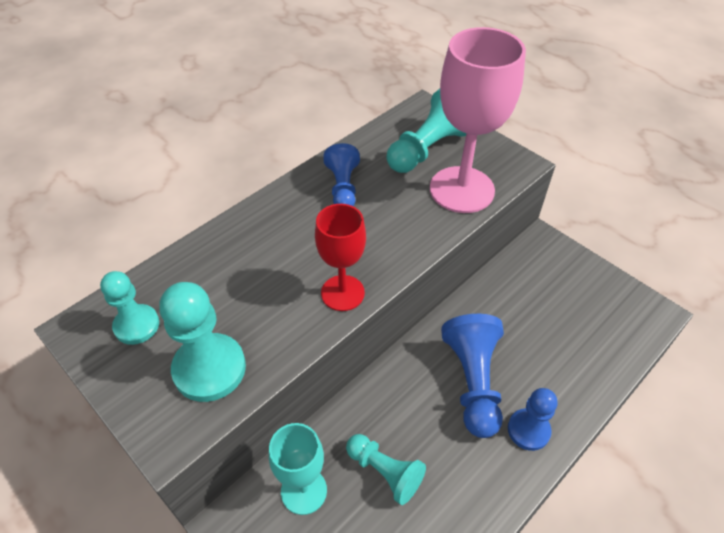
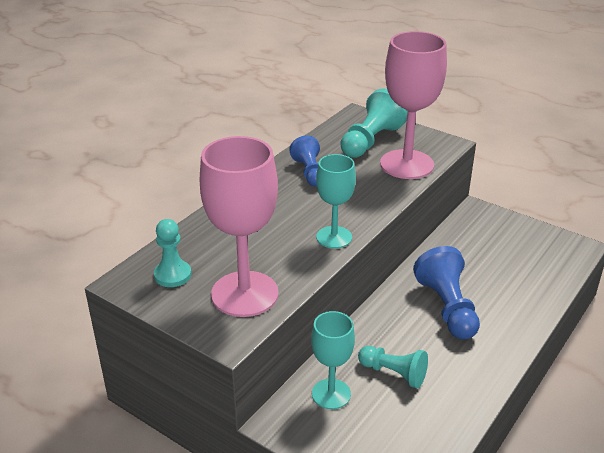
camera: 10 degrees left, 15 degrees down
turquoise pawn [159,282,246,402] -> pink goblet [200,136,279,317]
red goblet [315,204,366,311] -> turquoise goblet [316,154,356,248]
blue pawn [508,388,558,451] -> none

